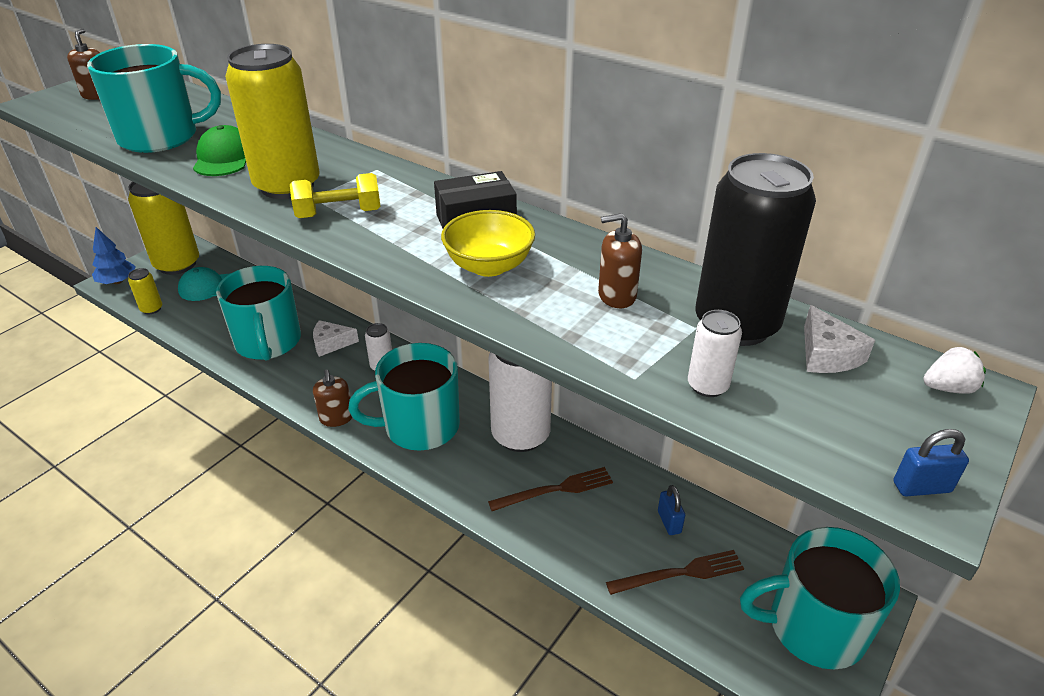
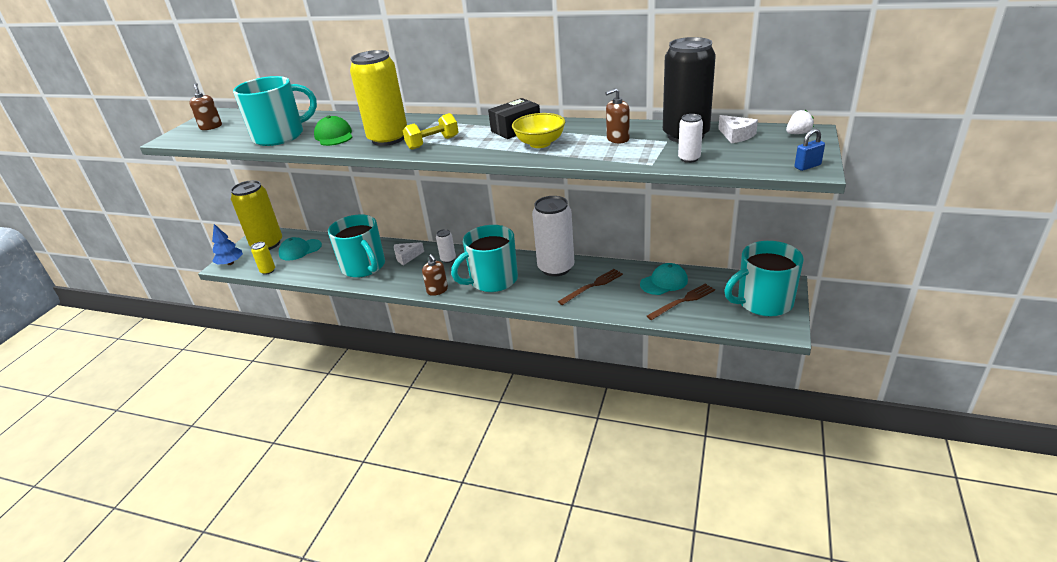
camera: 15 degrees left, 5 degrees down
blue padlock [658,485,685,535] -> turquoise cap [640,263,688,295]

